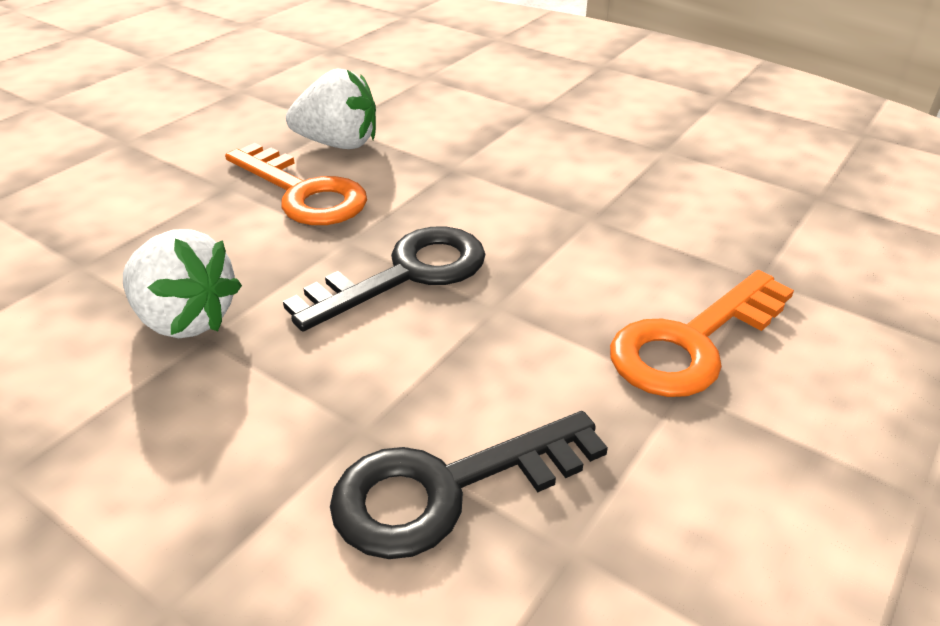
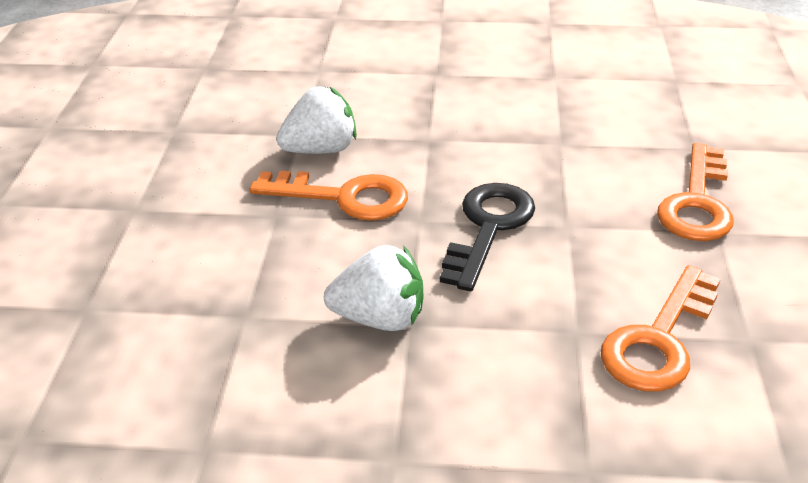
camera: 30 degrees left, 0 degrees up
black key [330,411,608,559] -> orange key [601,265,721,392]

